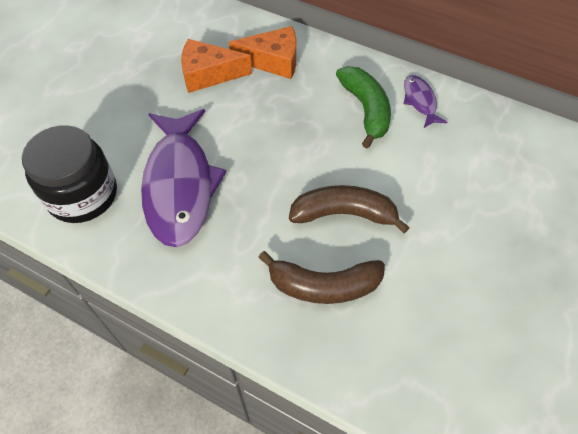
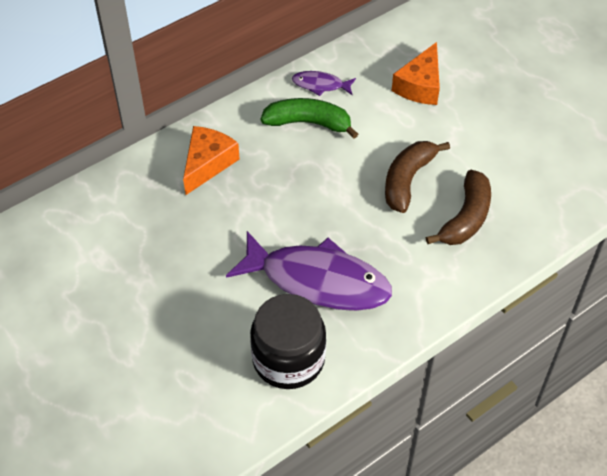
camera: 65 degrees left, 5 degrees down
orange cheese [181,39,252,93] -> orange cheese moved to [392,42,440,105]

